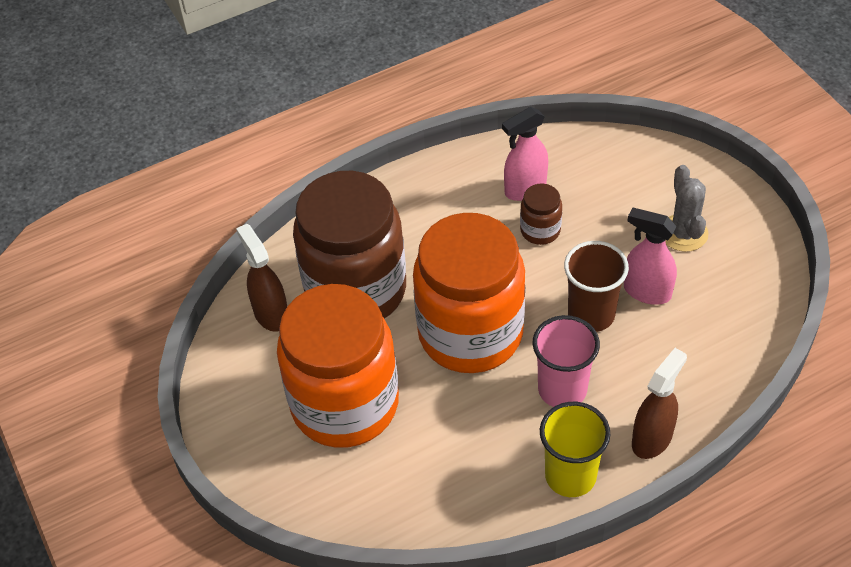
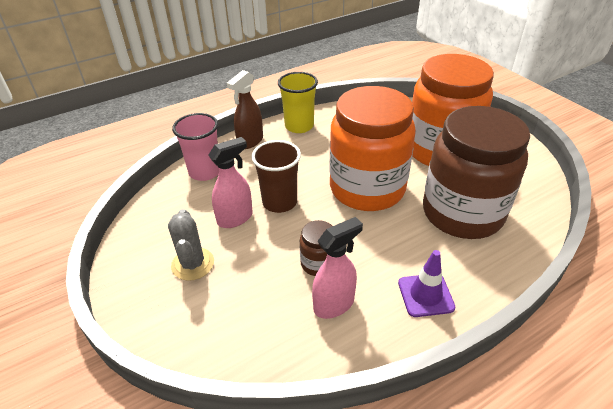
camera: 175 degrees right, 10 degrees down
brown spray bottle [236,224,287,332] -> none
pink cup [532,315,600,407] -> pink cup moved to [172,113,219,181]
pink spray bottle [624,208,677,305] -> pink spray bottle turned 60 degrees counterclockwise [209,137,253,228]
none -> purple traffic cone [398,250,456,317]

